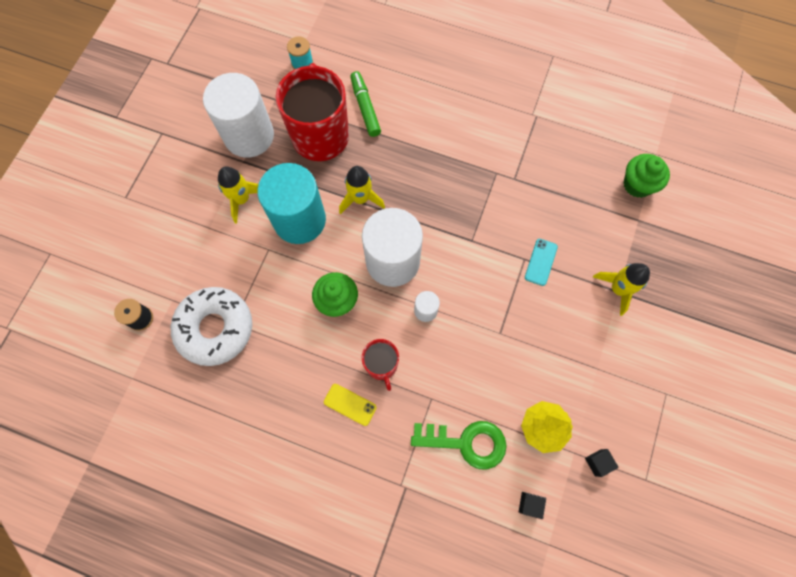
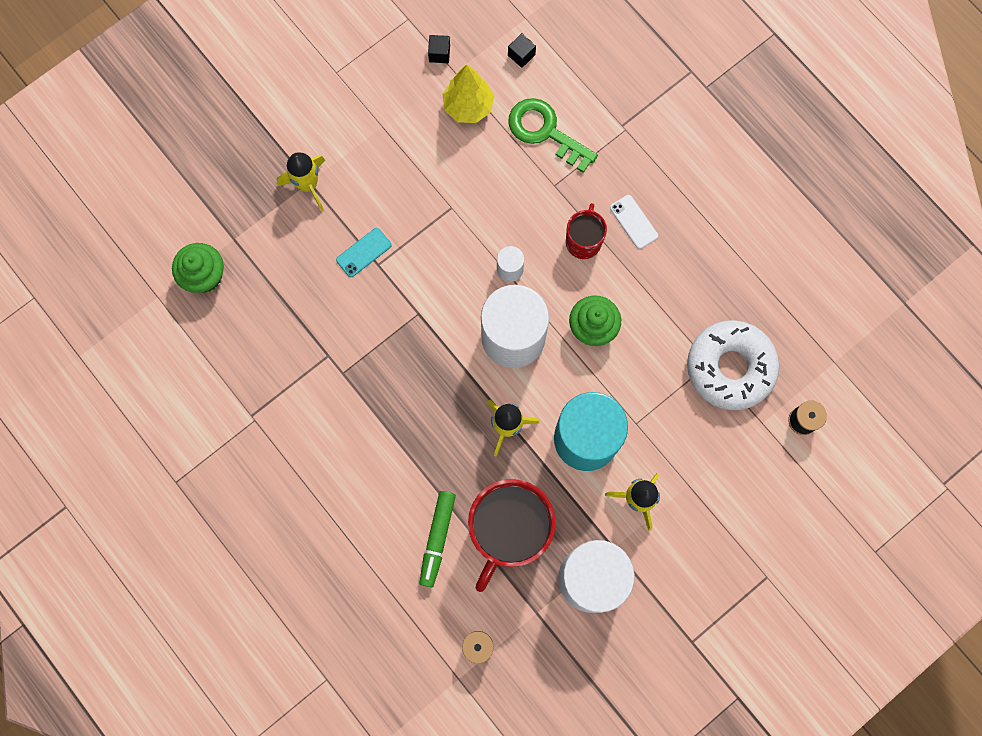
camera: 150 degrees left, 5 degrees up
yellow phone [324,384,377,426] -> white phone [610,195,658,249]

